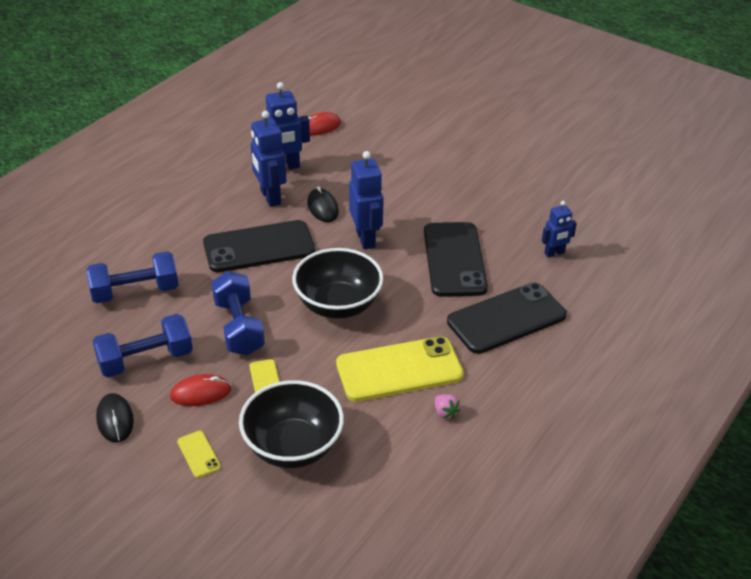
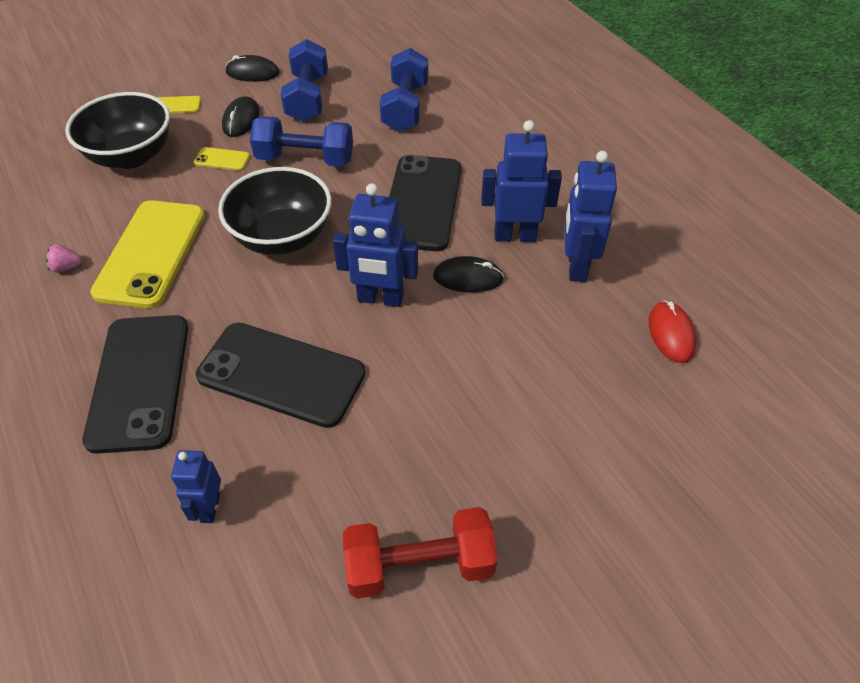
camera: 115 degrees right, 10 degrees up
red mouse [170,374,232,406] -> black mouse [222,96,260,137]
none -> red dumbbell [343,507,498,599]

